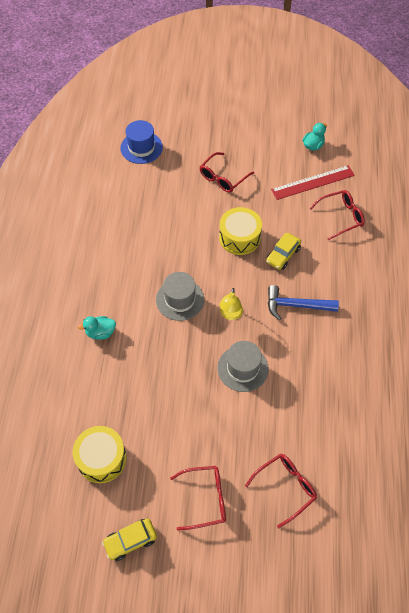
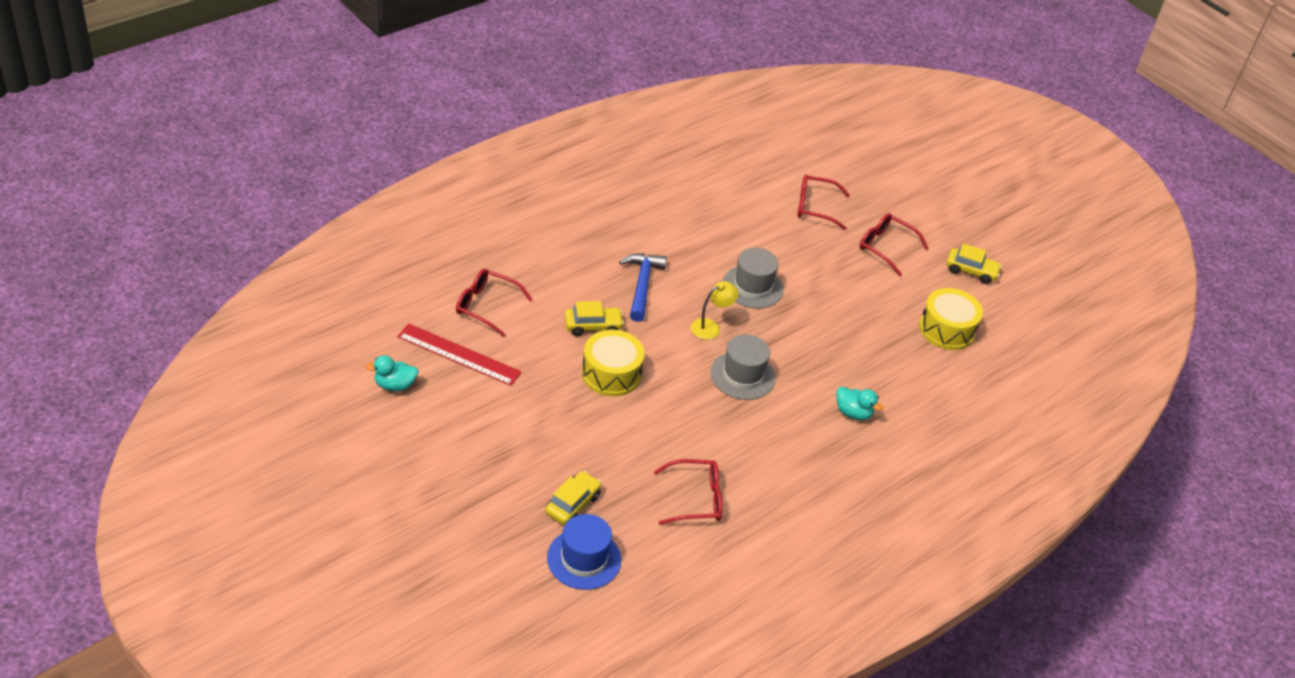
camera: 140 degrees left, 15 degrees down
red glasses [200,152,254,193] -> red glasses moved to [654,459,722,525]
blue hammer [268,285,339,320] -> blue hammer turned 135 degrees counterclockwise [619,253,667,322]
none -> yellow car [545,471,602,525]

